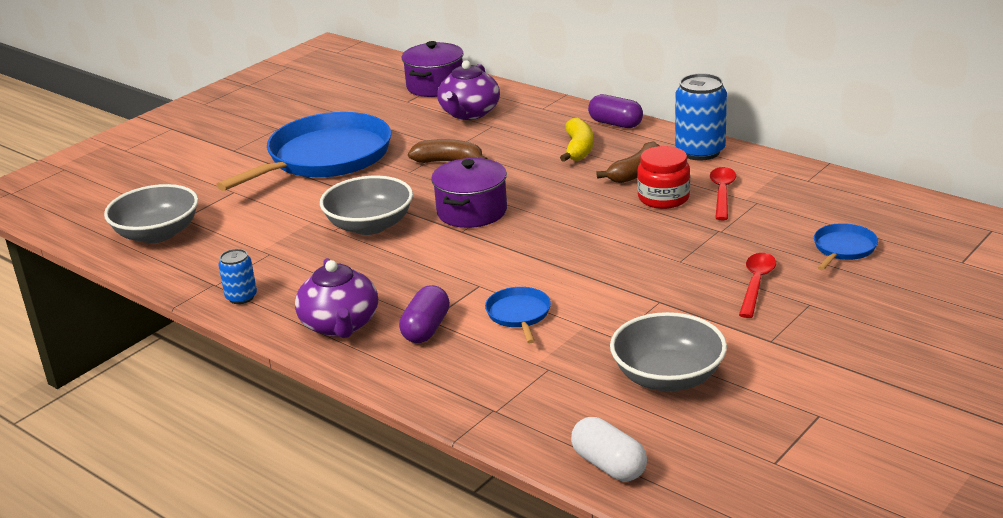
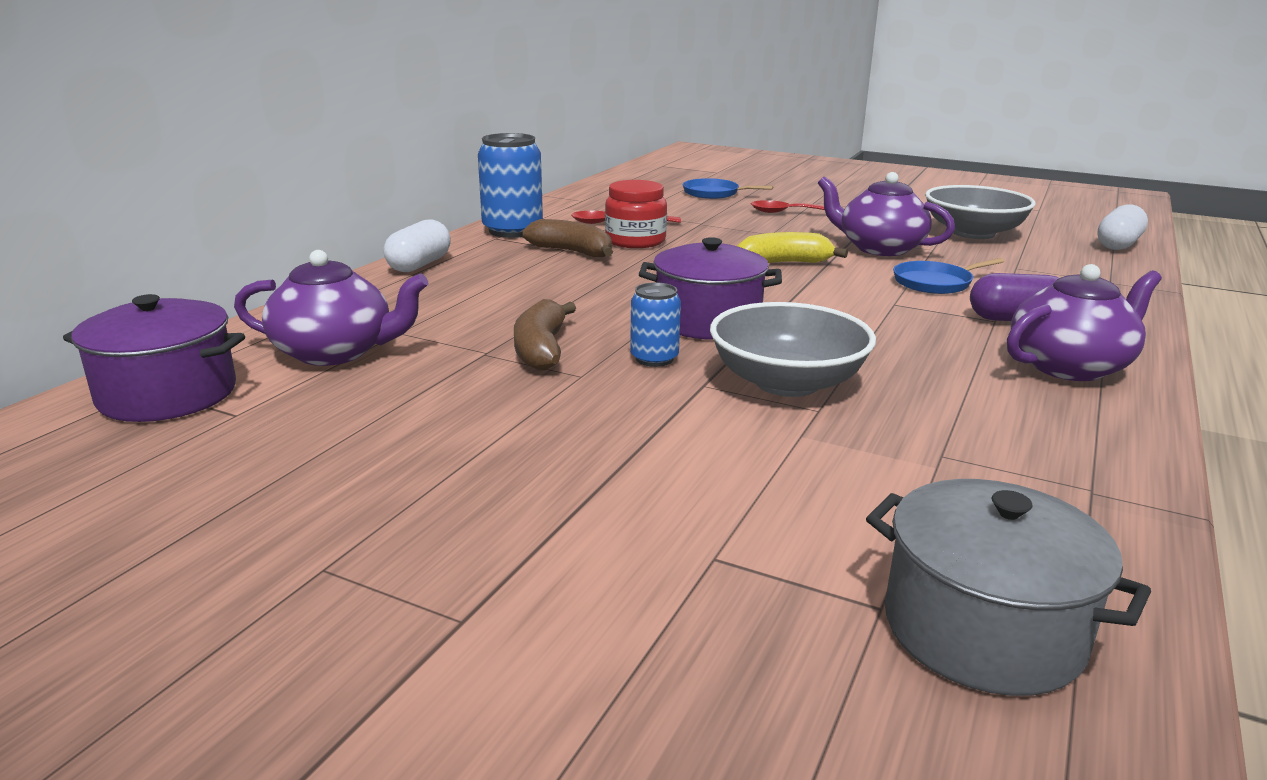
camera: 105 degrees left, 5 degrees down
grey bowl [104,184,198,243] -> grey pot [866,479,1151,696]
blue pan [216,112,391,191] -> none
blue can [218,249,257,304] -> blue can moved to [630,282,681,367]
yellow banana [560,118,593,162] -> yellow banana moved to [737,232,848,263]
purple capsule [588,94,643,128] -> white capsule [383,219,451,272]
none -> purple teapot [818,172,955,256]

